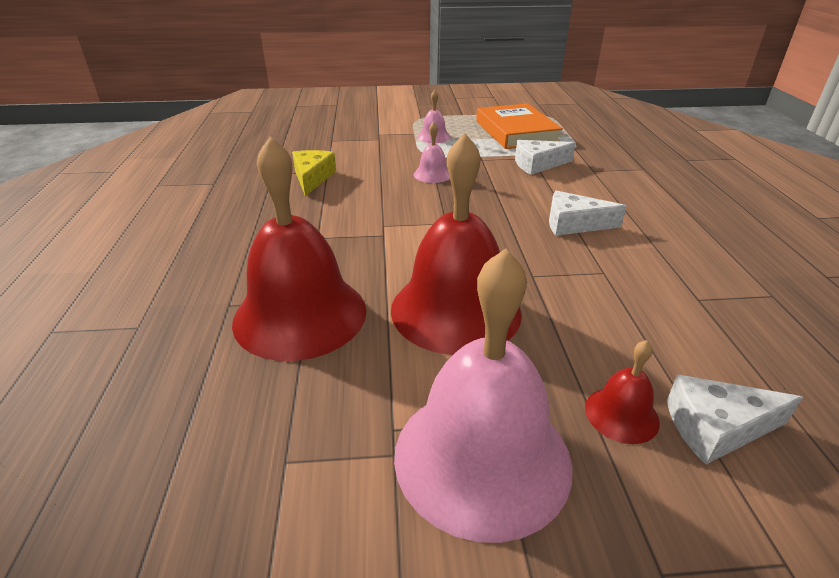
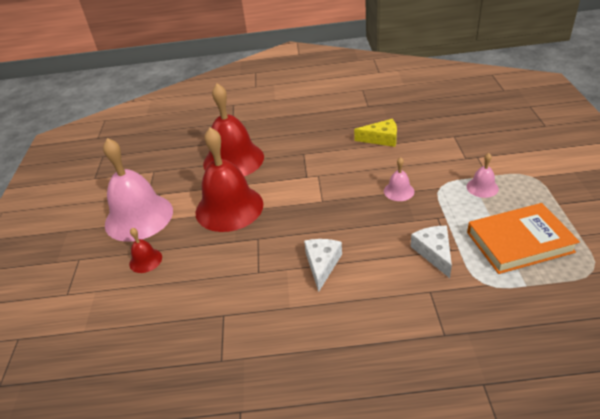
camera: 95 degrees right, 5 degrees up
white cheese [667,374,803,465] -> none

